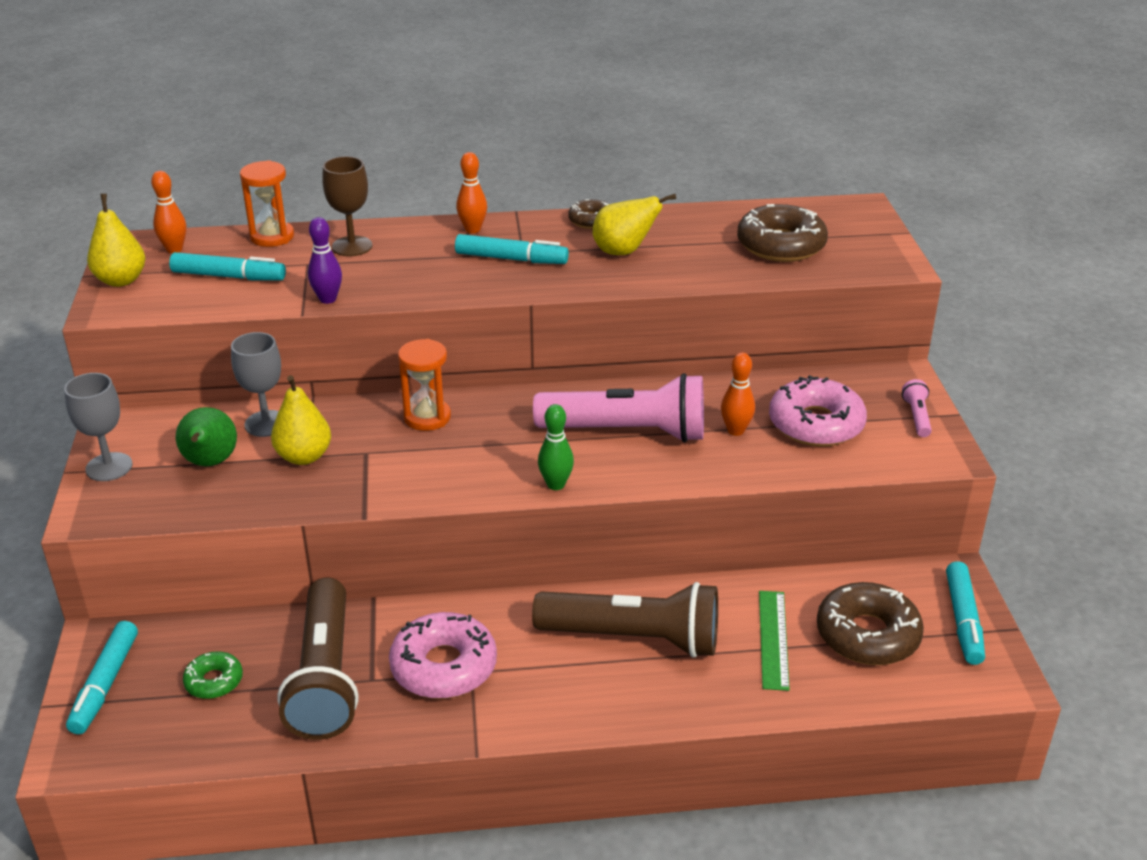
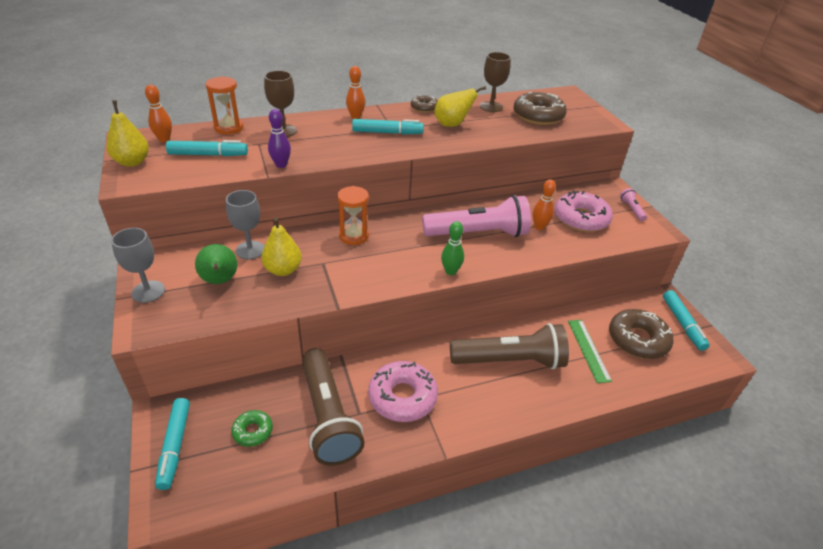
camera: 15 degrees left, 5 degrees up
none -> brown goblet [480,52,511,112]

